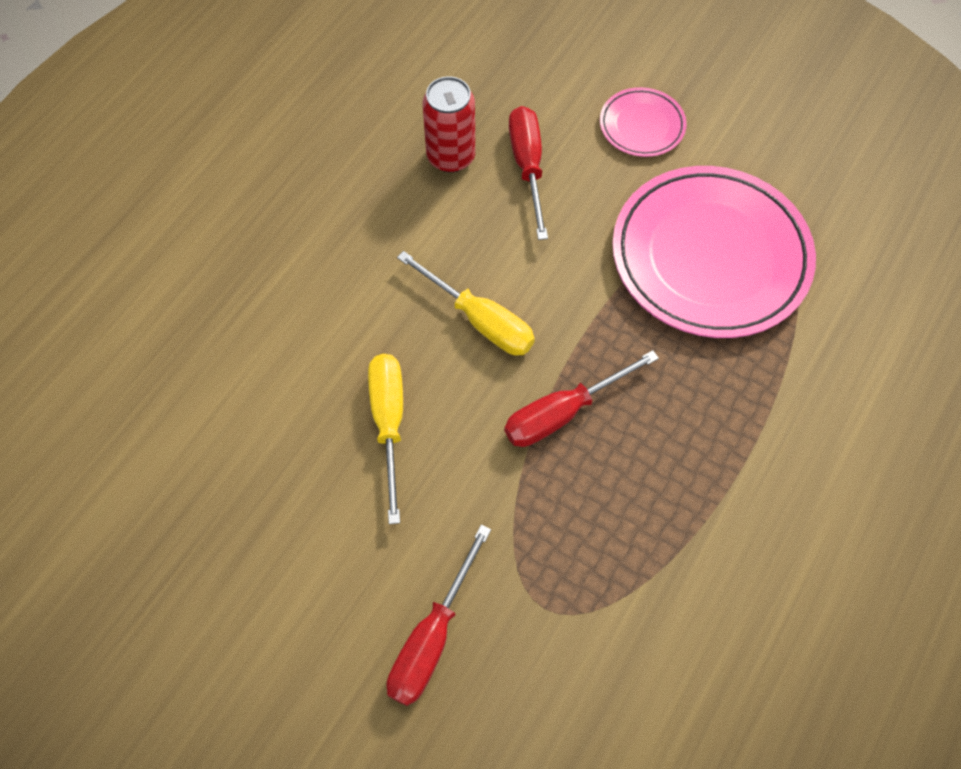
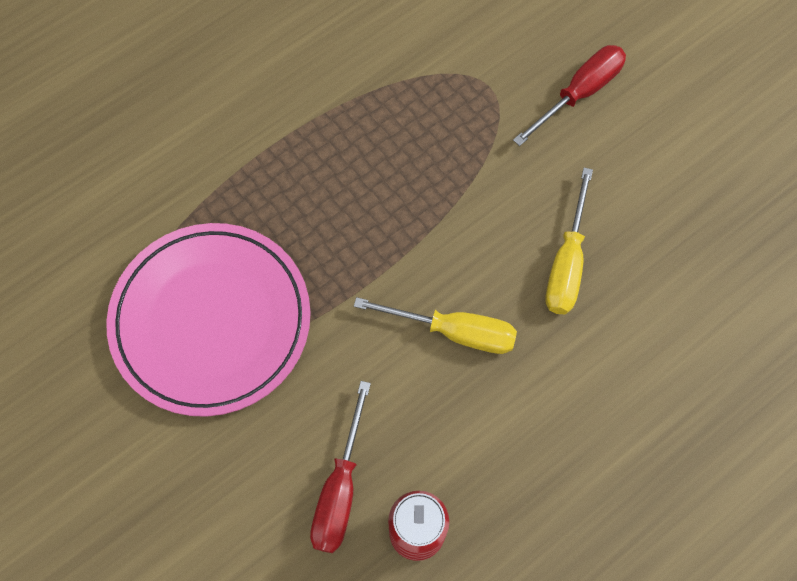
camera: 160 degrees left, 5 degrees up
yellow screwdriver [397,251,535,356] -> yellow screwdriver turned 135 degrees clockwise [354,297,517,354]
red screwdriver [504,350,659,447] -> none
pink plate [600,87,687,157] -> none

